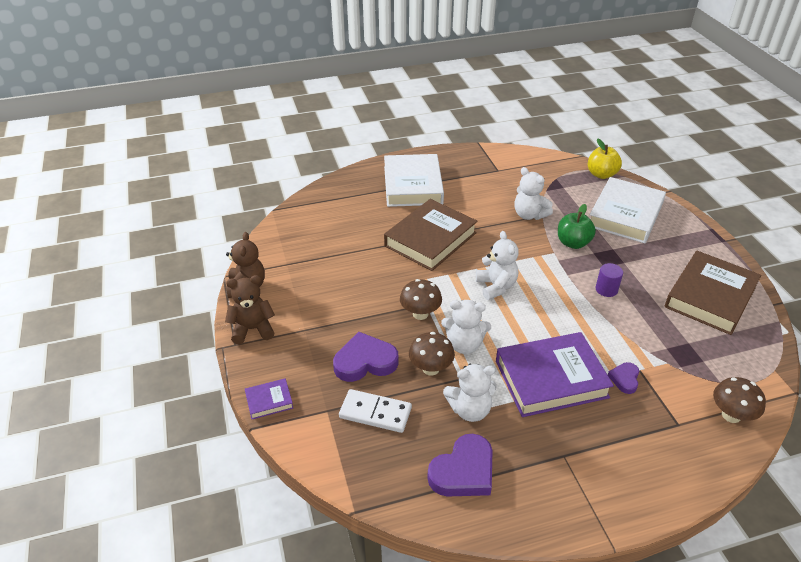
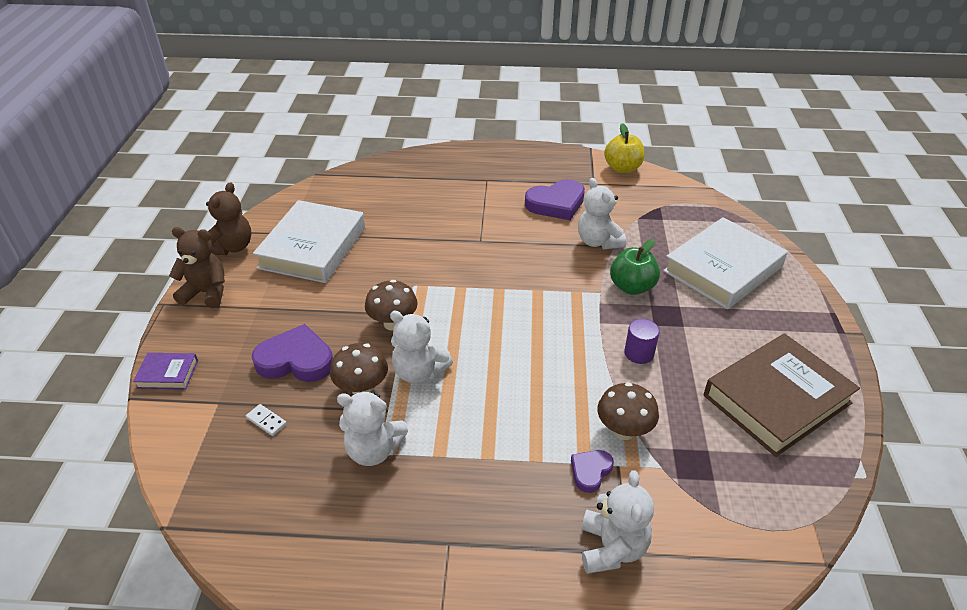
camera: 20 degrees right, 0 degrees up
white domino [339,389,412,433] -> white domino [246,404,287,436], size x0.48
white book [384,154,444,207] -> white book moved to [253,200,365,283]
brown book [384,199,478,271] -> none
purple heart [427,434,492,497] -> purple heart moved to [525,179,585,220]
white teddy bear [476,231,519,300] -> white teddy bear moved to [581,470,654,574]
purple book [496,332,614,417] -> none
yellow apple [588,139,622,179] -> yellow apple moved to [604,123,644,173]
brown mushroom [713,377,766,423] -> brown mushroom moved to [597,382,659,440]

